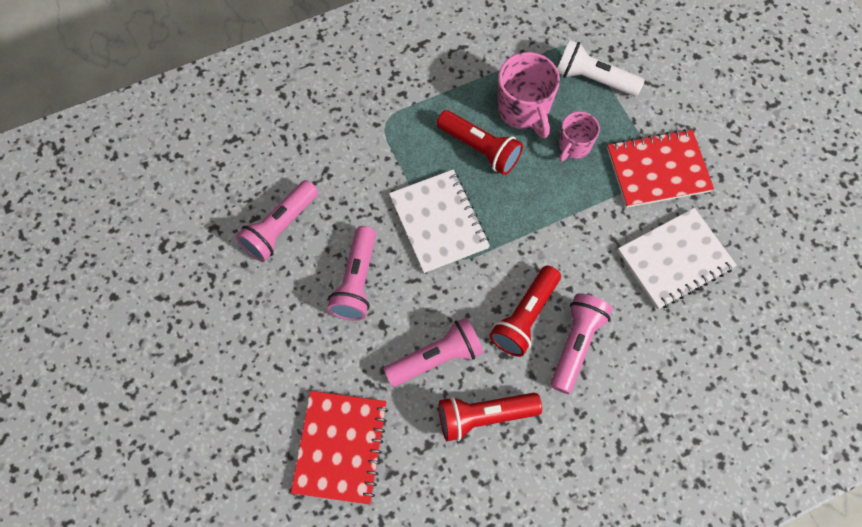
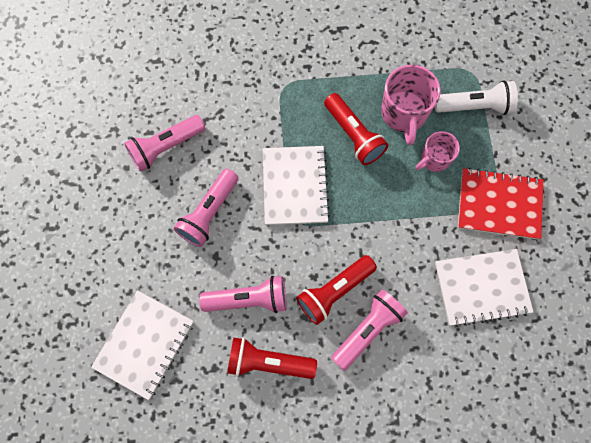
camera: 20 degrees right, 5 degrees up
red notebook [291,391,388,505] -> white notebook [91,291,194,400]
white flashlight [557,40,645,96] -> white flashlight turned 135 degrees clockwise [435,80,518,115]

